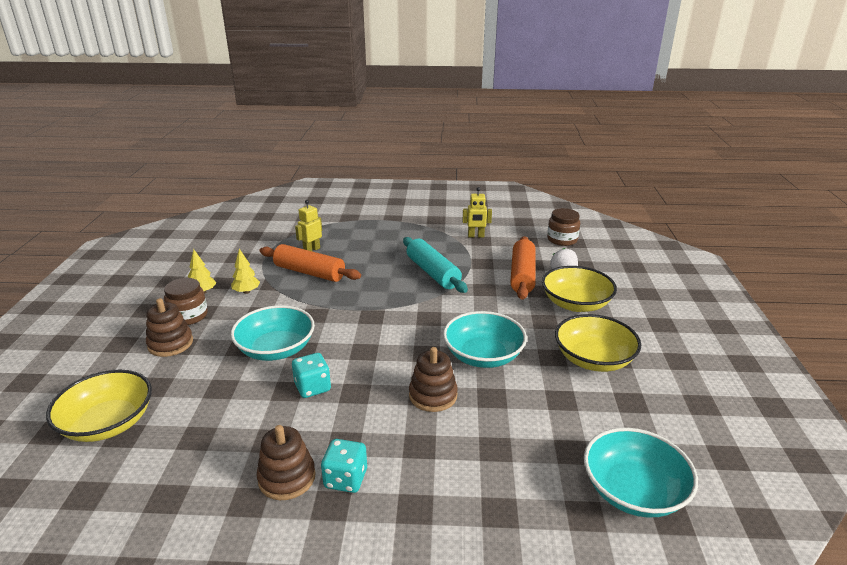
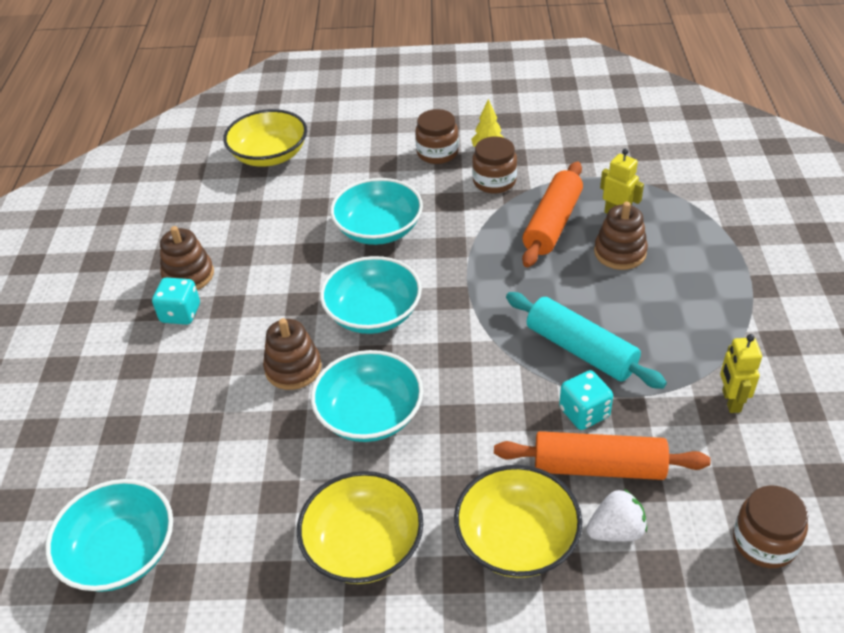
camera: 90 degrees right, 15 degrees up
brown stacking toy [146,298,193,357] -> brown stacking toy moved to [594,202,648,270]
yellow tree [231,249,260,294] -> brown jar [472,136,517,194]
turquoise dice [292,353,331,398] -> turquoise dice moved to [559,370,613,430]
turquoise rolling pin [403,237,468,293] -> turquoise rolling pin turned 75 degrees clockwise [506,292,667,389]
none -> turquoise bowl [320,256,422,334]

